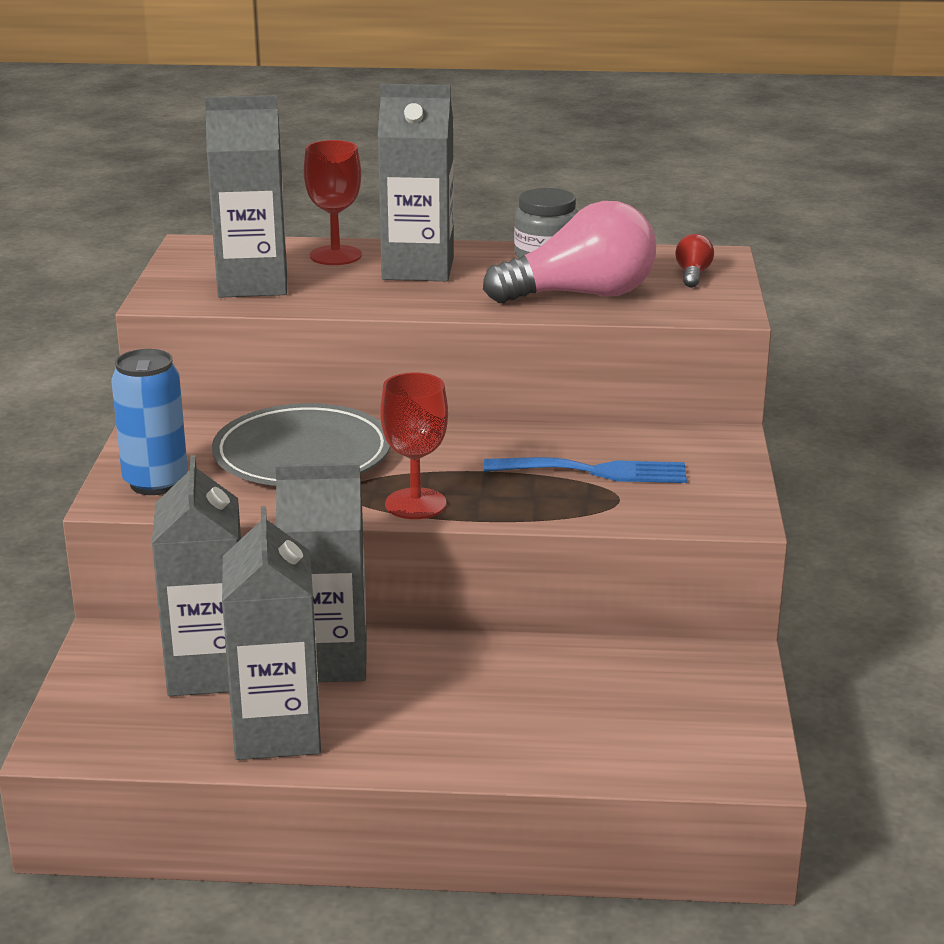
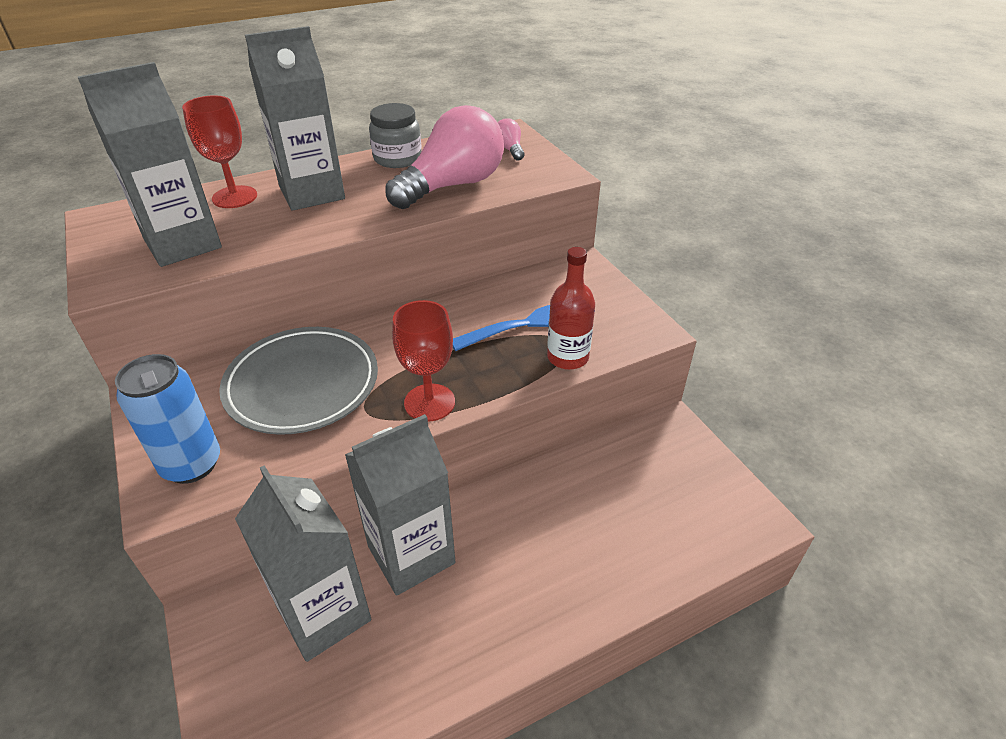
camera: 30 degrees left, 15 degrees up
grey carton [222,506,321,760] -> none
red light bulb [675,234,714,288] -> pink light bulb [497,118,525,161]
none -> red bottle [547,247,595,370]

